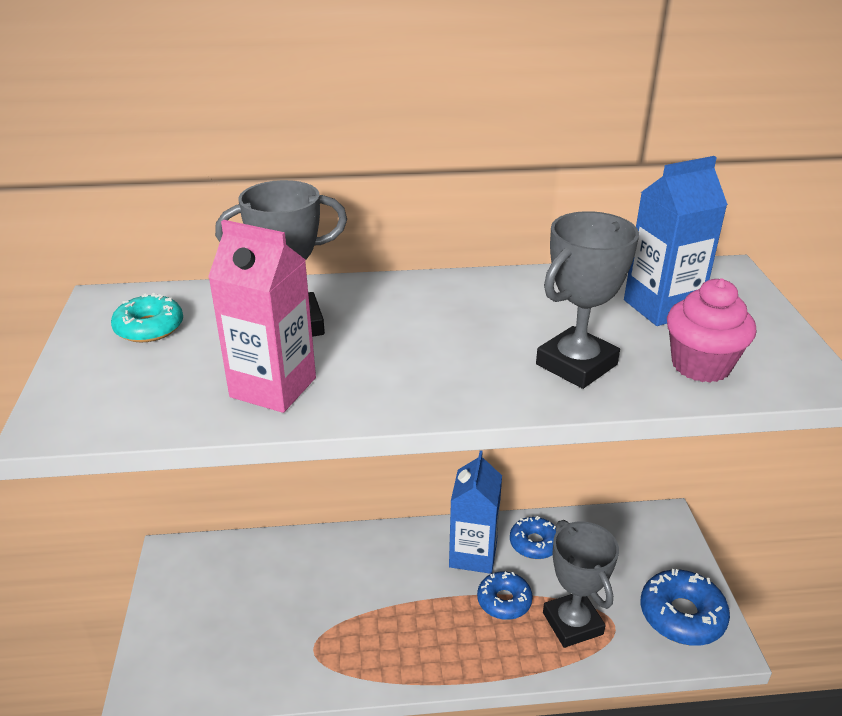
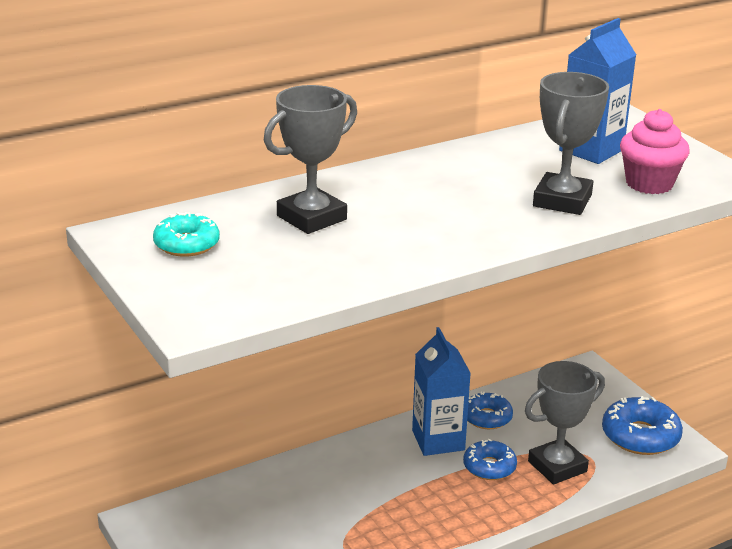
camera: 25 degrees left, 5 degrees down
pink carton [208,220,316,413] -> none
grey trophy [543,520,619,648] -> grey trophy turned 75 degrees counterclockwise [525,361,605,484]

